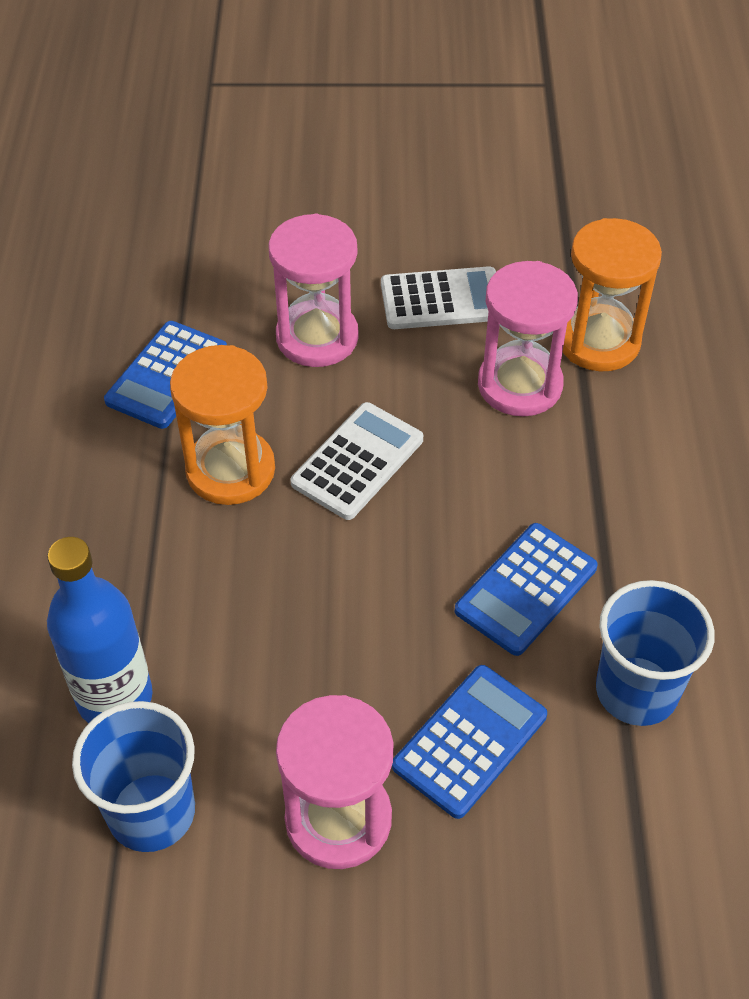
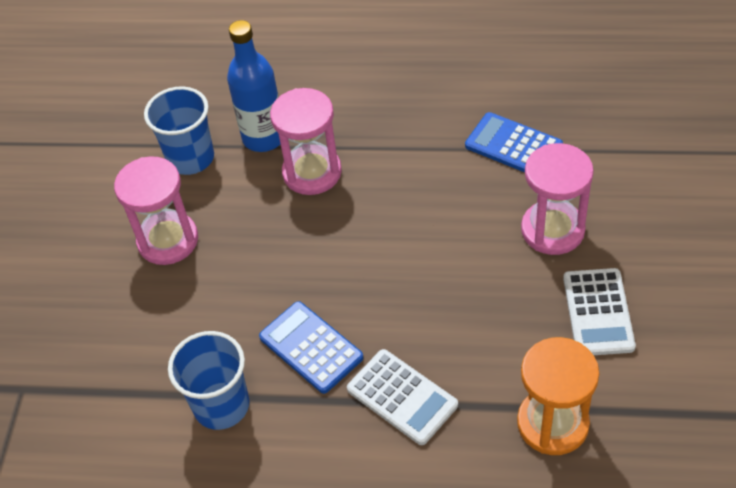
camera: 100 degrees right, 0 degrees up
orange hourglass [170,345,275,505] -> none
white calculator [291,402,423,520] -> white calculator moved to [347,349,458,445]
blue calculator [392,665,547,819] -> none
pink hourglass [478,261,578,417] -> pink hourglass moved to [270,88,342,195]

